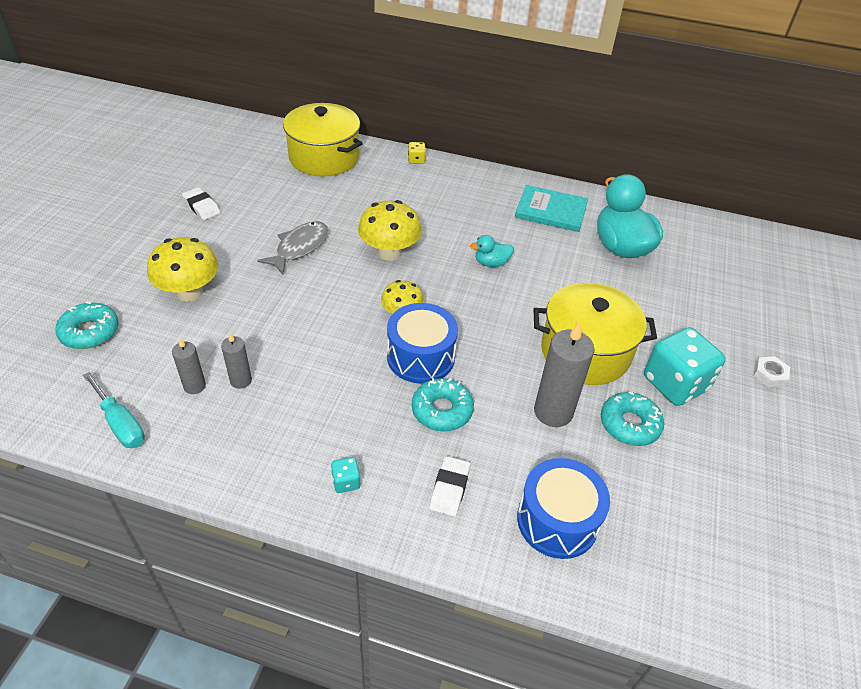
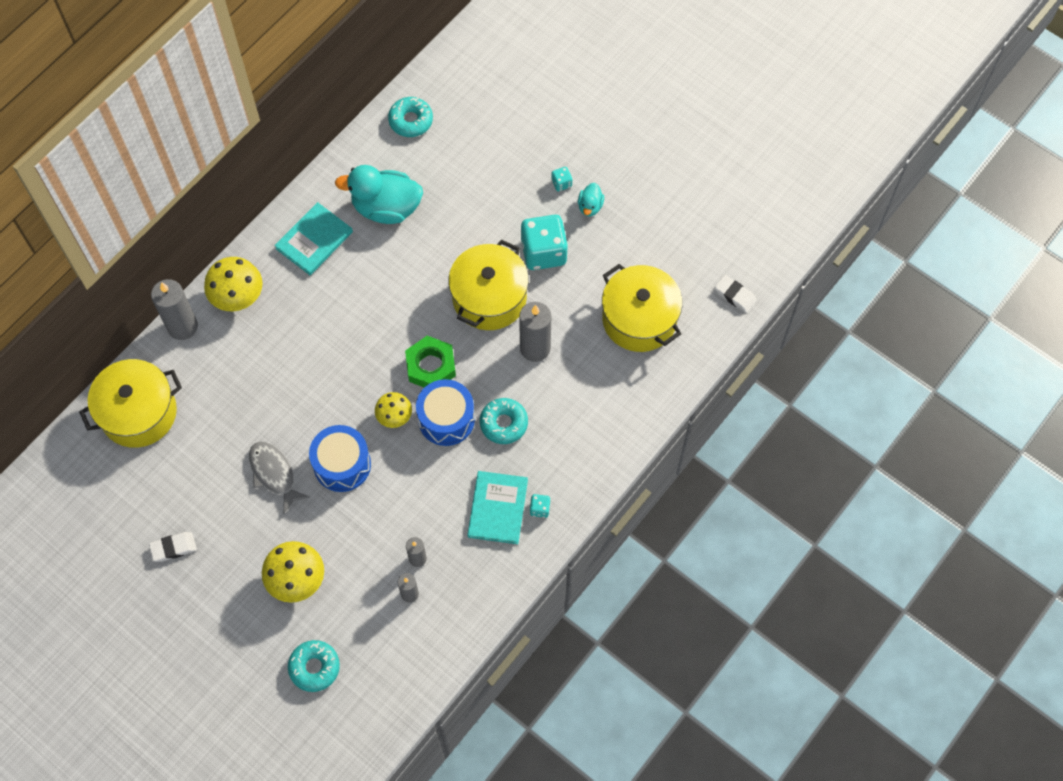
camera: 65 degrees left, 20 degrees up
turquoise screwdriver [83,372,145,448] -> none
yellow mushroom [358,200,422,261] -> yellow mushroom moved to [204,257,263,311]
yellow dice [408,142,426,164] -> grey candle [151,279,198,340]
white eraser [430,456,470,516] -> white eraser moved to [715,275,757,313]
turquoise duck [470,235,514,267] -> turquoise duck moved to [578,183,604,216]
blue drum [517,458,610,559] -> blue drum moved to [309,425,371,492]
turquoise donut [601,391,664,446] -> turquoise donut moved to [388,97,433,137]
white nut [753,356,790,387] -> turquoise dice [551,167,572,191]
none -> green nut [405,336,456,387]
none -> turquoise book [467,471,528,544]
none -> yellow pot [602,264,683,352]

